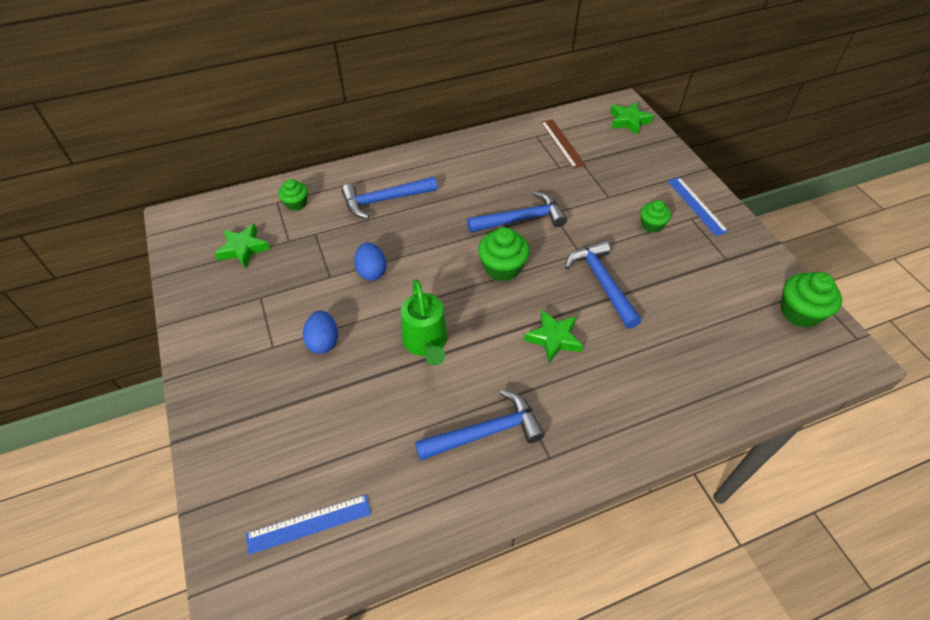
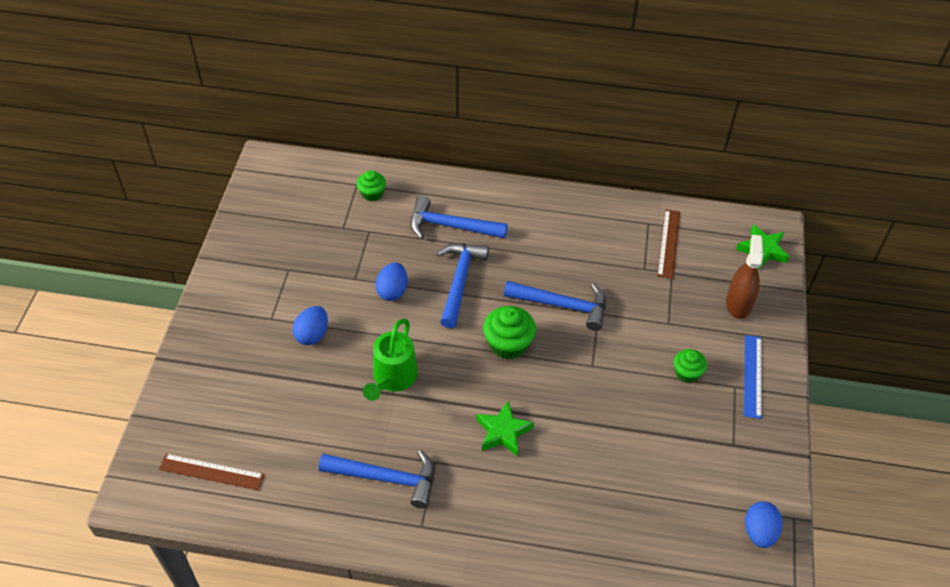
camera: 30 degrees right, 0 degrees up
green star [214,223,270,268] -> none
blue ruler [246,495,371,555] -> brown ruler [159,454,264,490]
blue hammer [565,240,642,329] -> blue hammer moved to [437,243,489,328]
green cupcake [780,272,842,328] -> blue egg [745,501,782,548]
none -> brown spray bottle [726,235,763,319]

